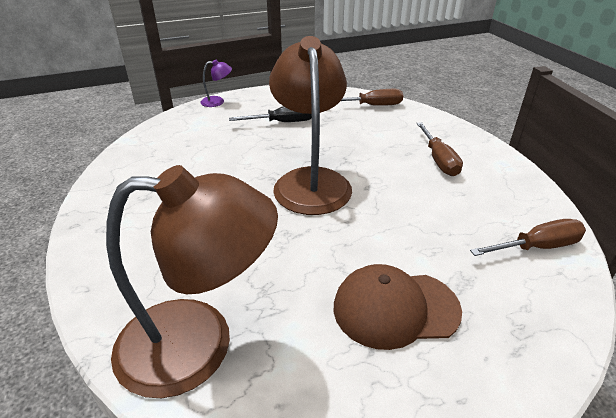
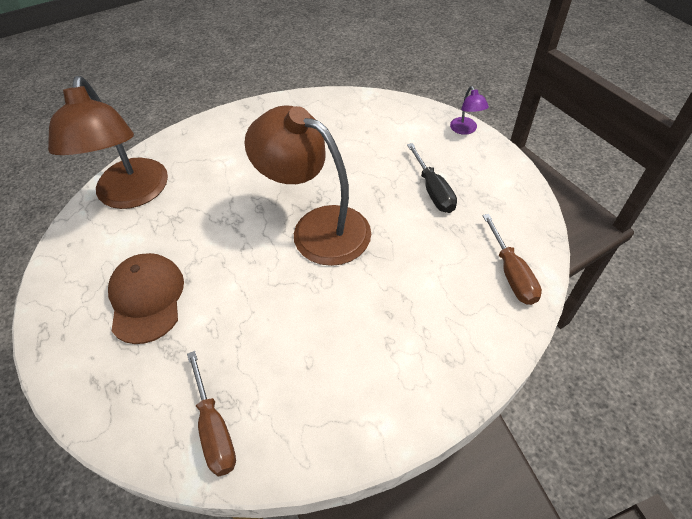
camera: 85 degrees right, 15 degrees up
brown lamp [269,36,352,215] -> brown lamp turned 135 degrees counterclockwise [244,105,371,266]
brown screwdriver [416,122,463,176] -> none

